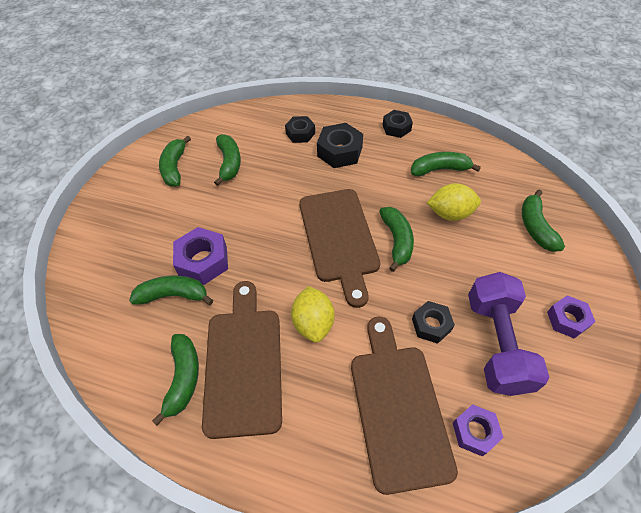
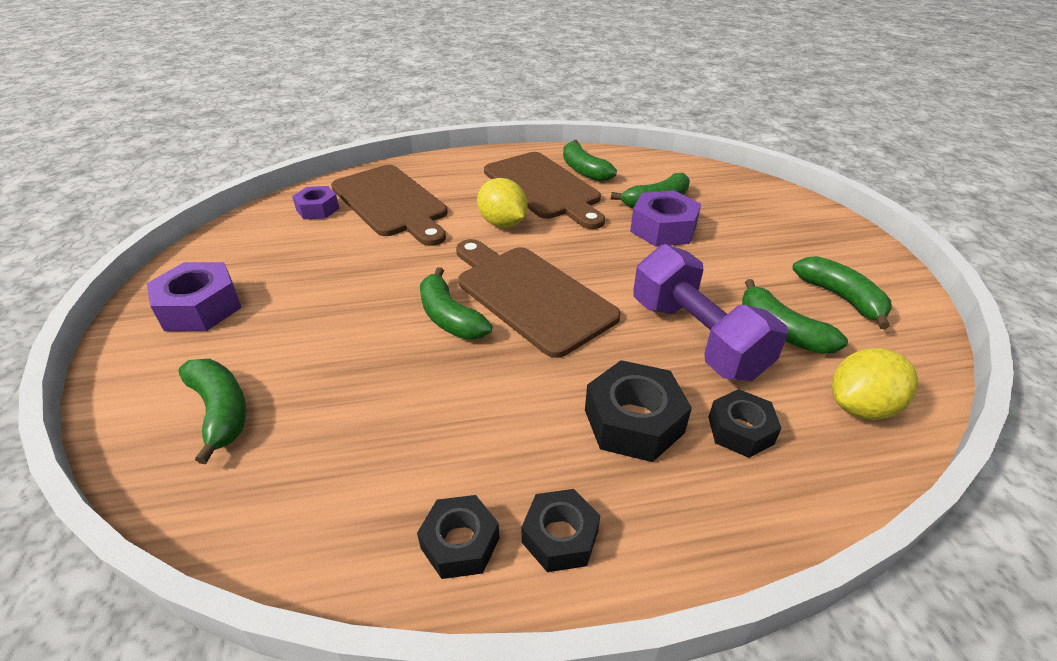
camera: 150 degrees right, 15 degrees down
green banana [411,152,481,176] -> none
black nut [412,301,455,344] -> black nut moved to [417,495,499,579]
yellow lemon [427,183,481,221] -> yellow lemon moved to [832,348,918,420]
purple dumbbell [468,272,549,396] -> purple dumbbell moved to [633,244,788,381]
purple nut [547,295,595,339] -> purple nut [147,262,242,331], size x1.54

